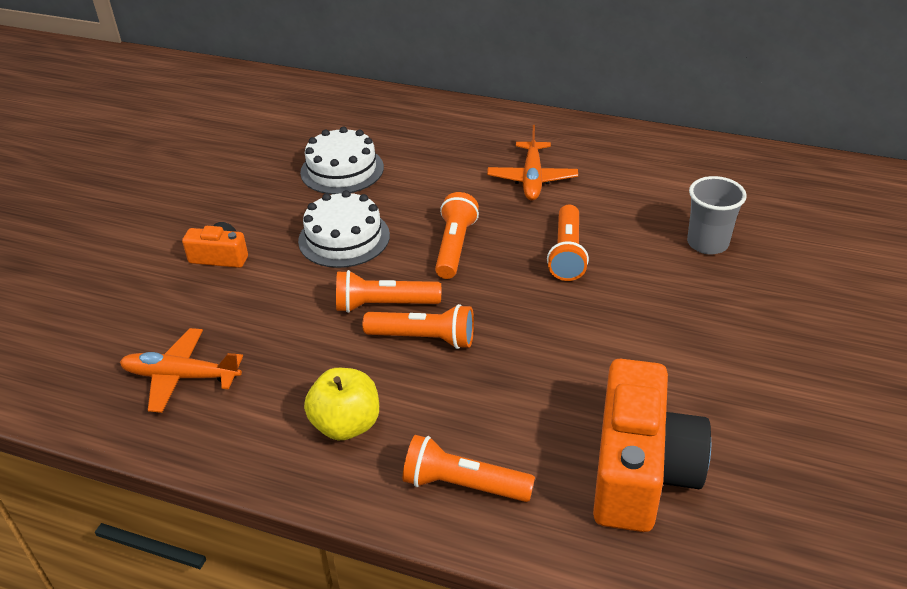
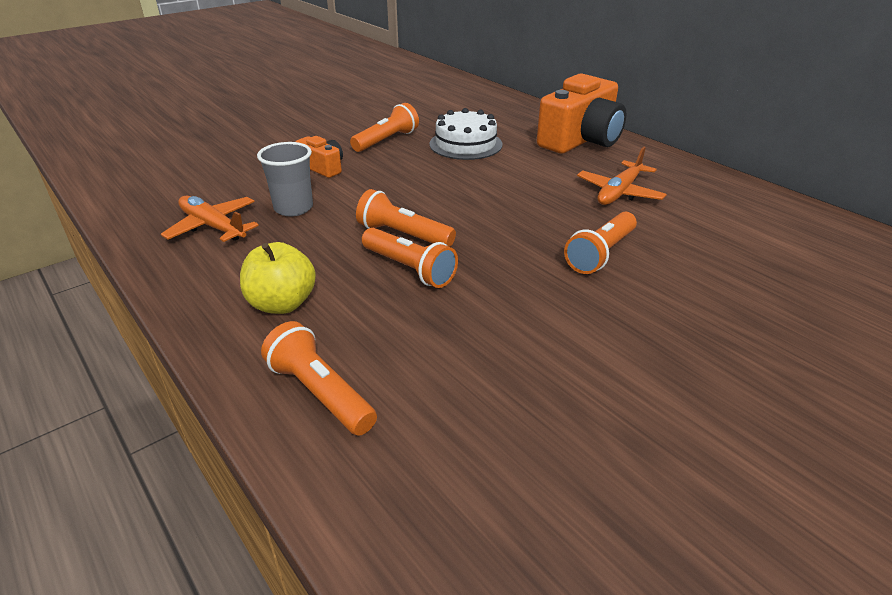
camera: 30 degrees right, 5 degrees down
white cake [298,190,390,268] -> none
orange flashlight [435,192,479,279] -> orange flashlight moved to [350,103,419,152]
orange camera [593,359,711,532] -> orange camera moved to [537,73,626,153]
grey cup [687,176,747,254] -> grey cup moved to [257,142,313,216]

